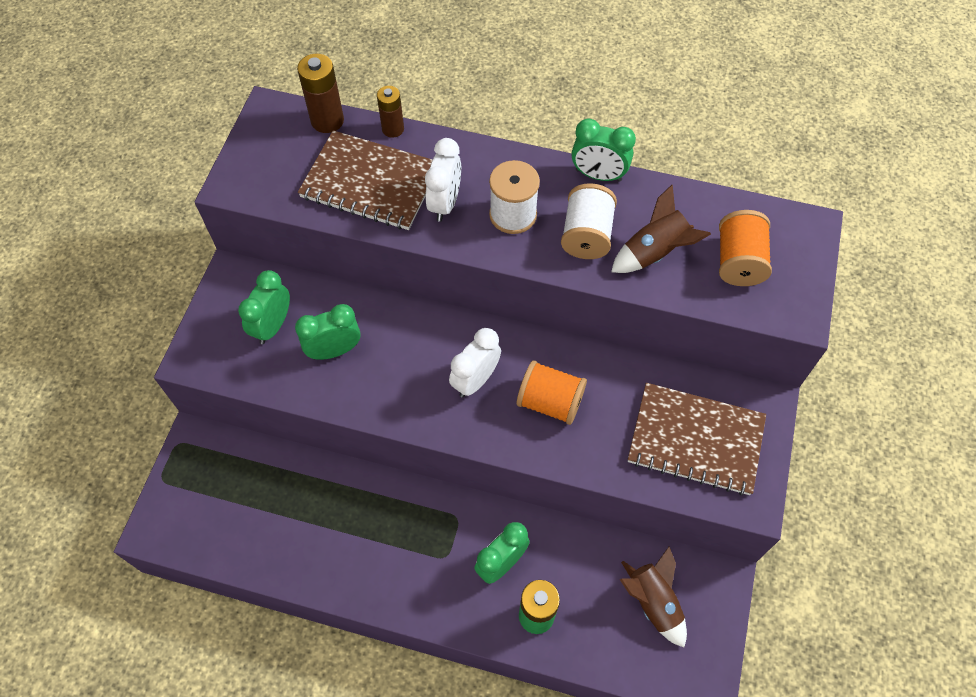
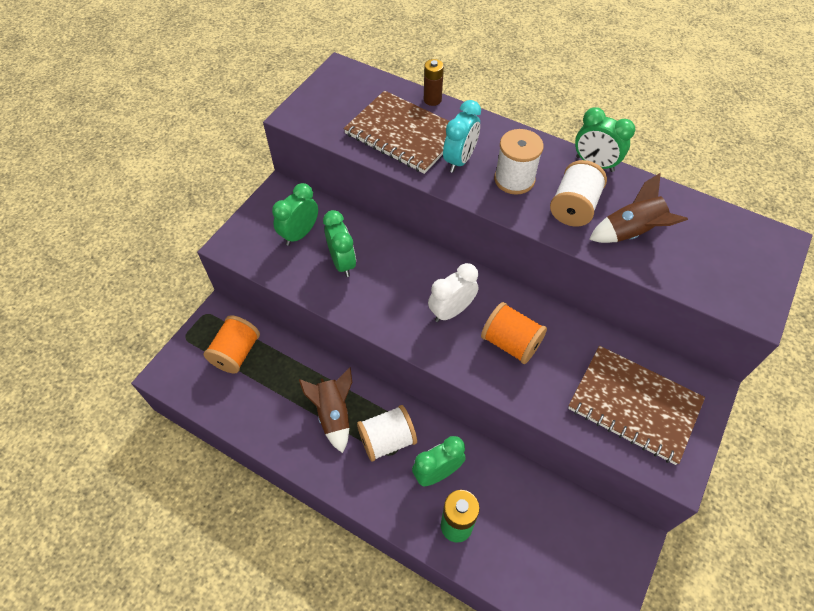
camera: 15 degrees right, 5 degrees down
green clock [295,304,361,360] -> green clock turned 75 degrees clockwise [323,210,356,277]
brown battery [297,54,344,133] -> none
white clock [425,138,461,222] -> turquoise clock [443,100,481,173]
brown rocket [619,547,687,647] -> brown rocket moved to [299,367,352,453]
orange spool [719,210,772,286] -> orange spool moved to [204,315,260,374]
none -> white spool [357,405,417,462]

